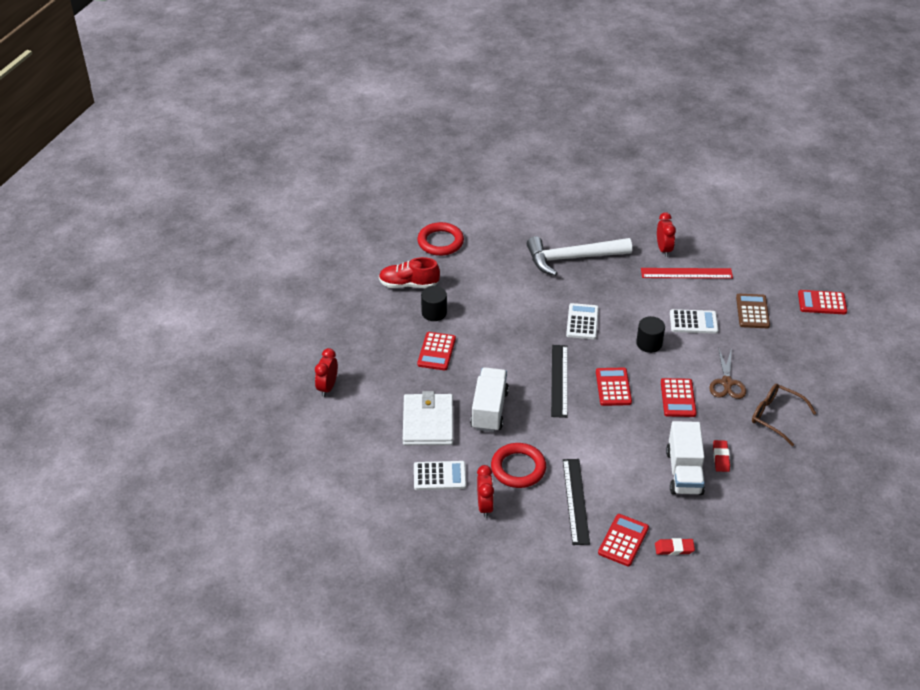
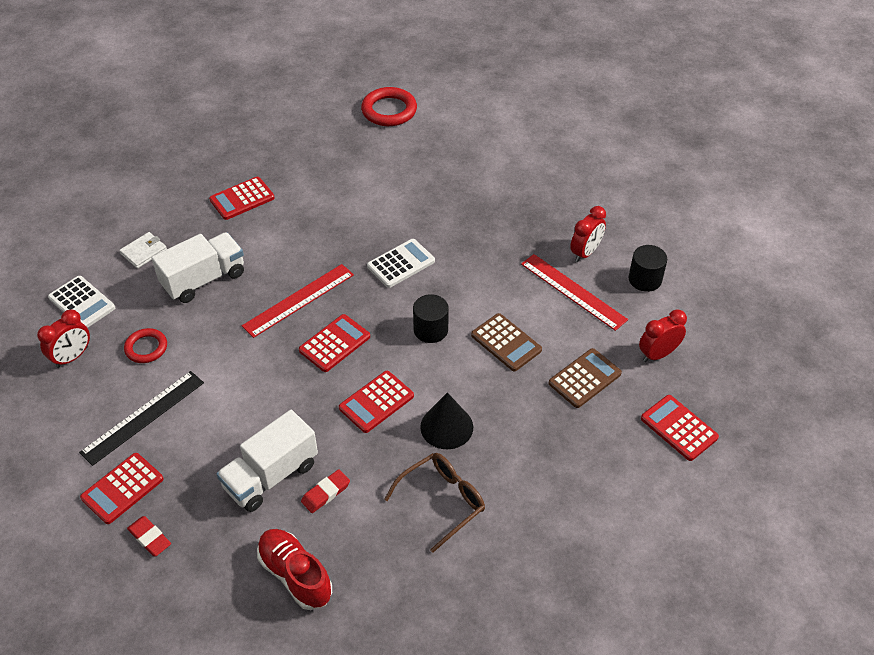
camera: 45 degrees right, 5 degrees up
red clock [315,348,338,397] -> red clock moved to [639,309,687,362]
red shoe [379,257,440,288] -> red shoe moved to [257,529,332,610]
white wallet [403,391,453,445] -> white wallet [119,232,167,269], size x0.51
black cylinder [421,286,447,321] -> black cylinder moved to [629,245,667,292]
red ring [491,443,546,488] -> red ring [124,328,167,363], size x0.62
white hammer [527,236,632,276] -> none
black ruler [551,345,568,418] -> red ruler [242,264,354,338]
red calculator [598,514,649,566] -> red calculator turned 150 degrees clockwise [80,453,163,524]
white calculator [670,309,718,334] -> brown calculator [471,313,542,371]
brown scissors [709,348,746,399] -> black cone [420,393,473,449]
brown glasses [752,384,816,446] -> brown glasses turned 60 degrees clockwise [384,453,485,553]

